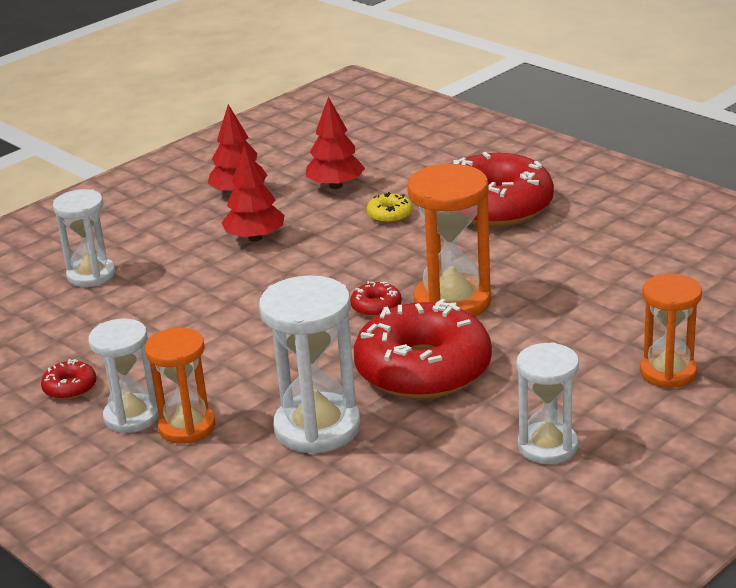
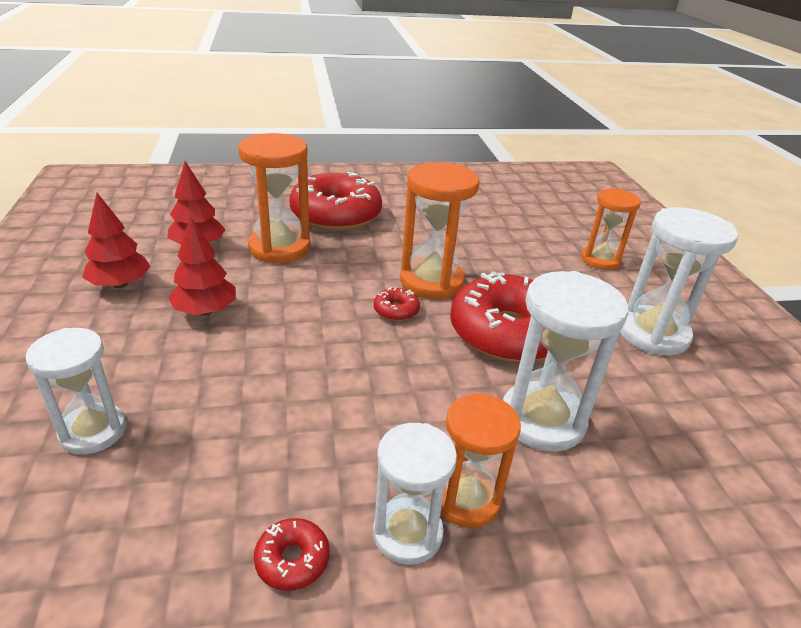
camera: 60 degrees left, 5 degrees up
yellow donut [367,192,413,224] -> orange hourglass [238,133,310,263]
white hourglass [516,342,579,464] -> white hourglass [620,207,738,356], size x1.50

